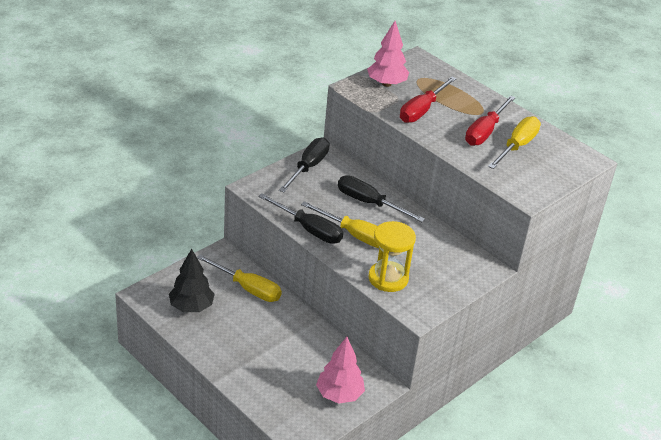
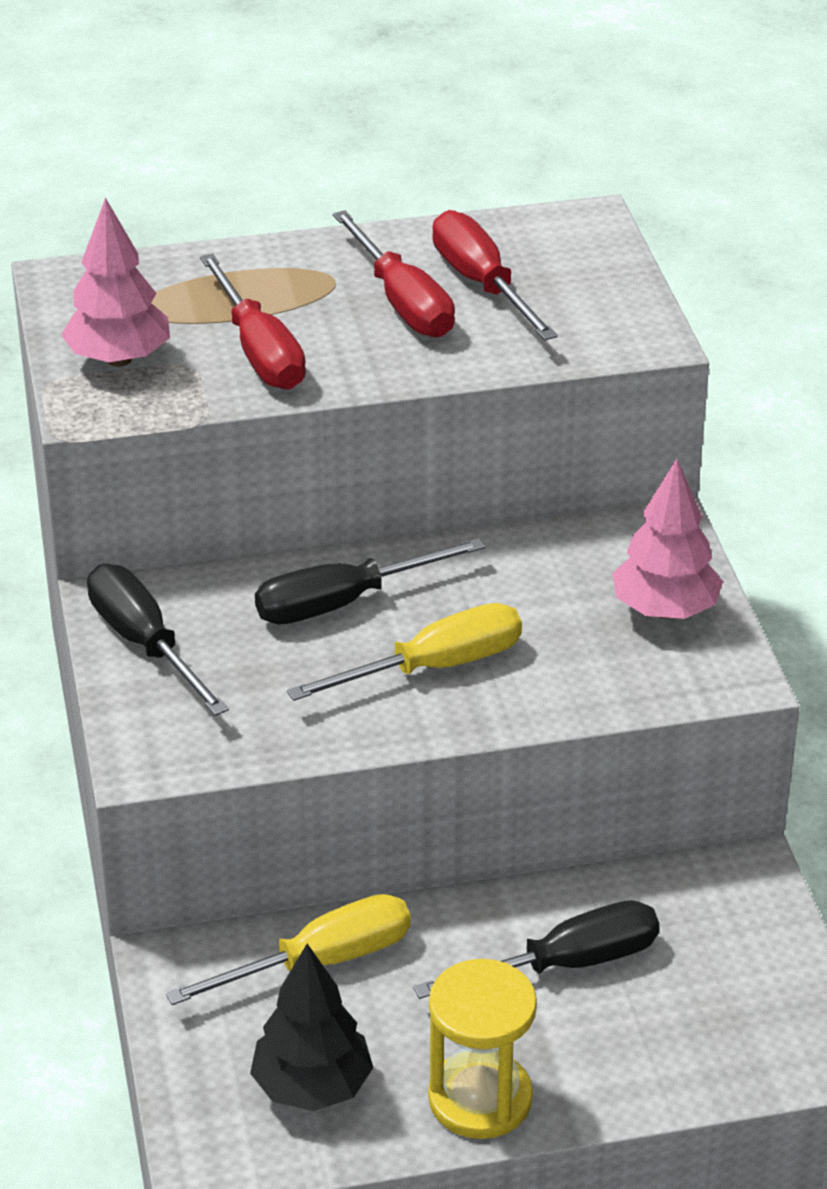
camera: 55 degrees left, 0 degrees up
black screwdriver [258,193,343,244] -> black screwdriver moved to [413,900,659,999]
pink tree [316,337,365,403] -> pink tree moved to [612,459,723,619]
yellow hourglass [368,221,416,292] -> yellow hourglass moved to [428,959,537,1139]
yellow screwdriver [488,116,541,169] -> red screwdriver [432,210,558,340]

